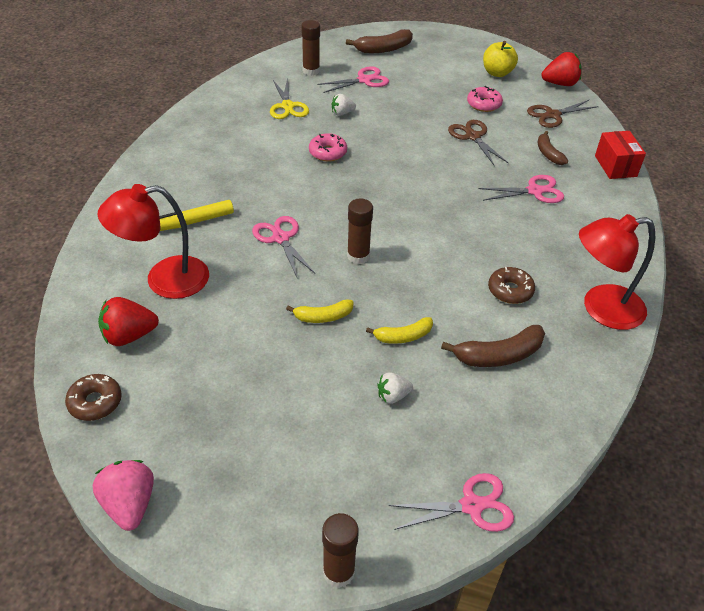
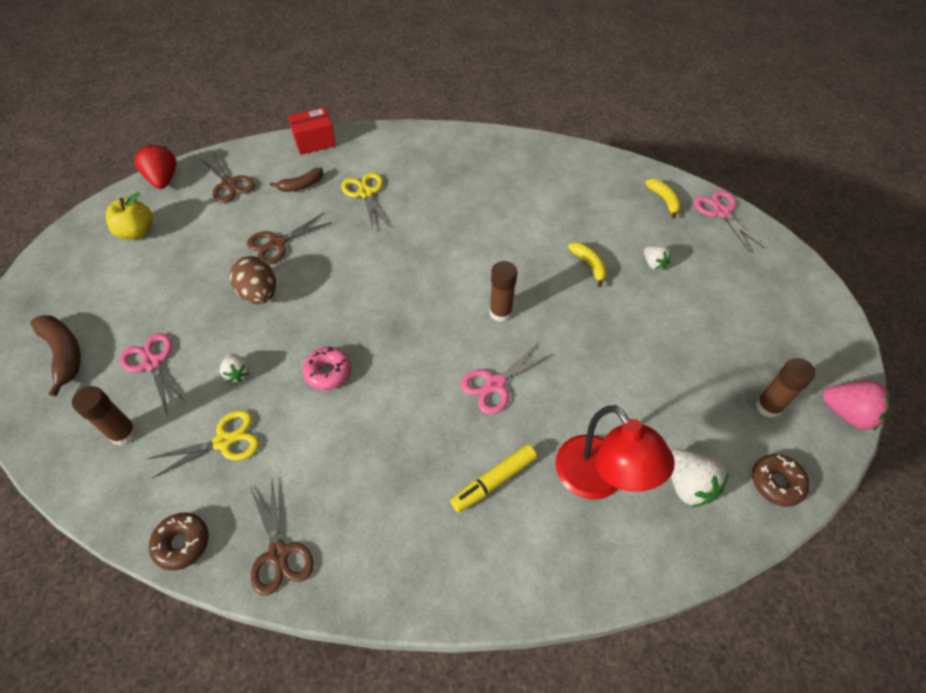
camera: 100 degrees left, 10 degrees up
pink strawberry [93,460,154,531] -> pink strawberry turned 120 degrees counterclockwise [822,381,890,431]
red strawberry [98,297,159,346] -> white strawberry [671,449,729,507]
yellow marker [160,200,234,231] -> yellow marker turned 90 degrees clockwise [451,444,537,513]
yellow banana [286,299,354,323] -> yellow banana moved to [645,179,681,219]
brown glue stick [322,513,359,588] -> brown glue stick moved to [755,358,816,418]
brown banana [441,325,545,367] -> none
pink donut [467,86,503,112] -> none
pink scissors [478,175,564,203] -> yellow scissors [341,172,390,229]
brown donut [488,267,535,304] -> brown donut moved to [149,513,208,571]
red lamp [579,214,655,330] -> none
none -> brown egg [230,256,276,304]
none -> brown scissors [250,480,314,596]

